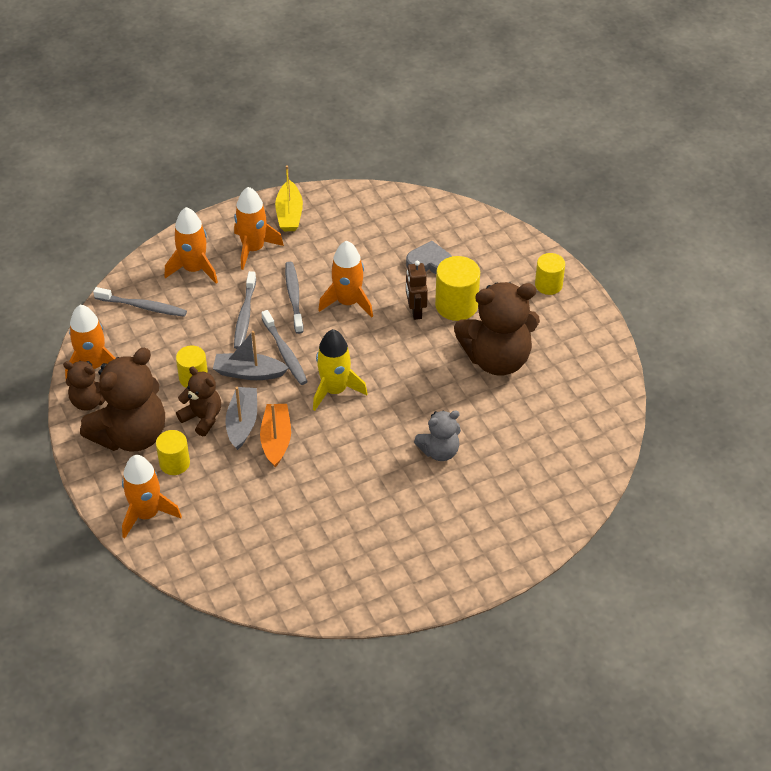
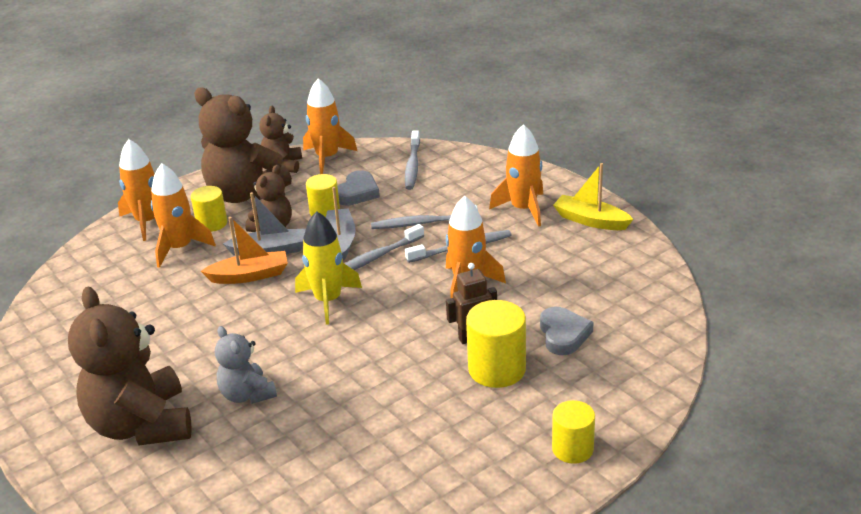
camera: 80 degrees right, 15 degrees down
orange rocket [165,207,218,284] -> orange rocket moved to [151,163,216,268]
yellow boat [275,165,303,231] -> yellow boat turned 45 degrees clockwise [553,163,634,230]
brown teddy bear [454,282,540,376] -> brown teddy bear moved to [68,286,192,445]
none -> grey heart [338,170,380,206]

